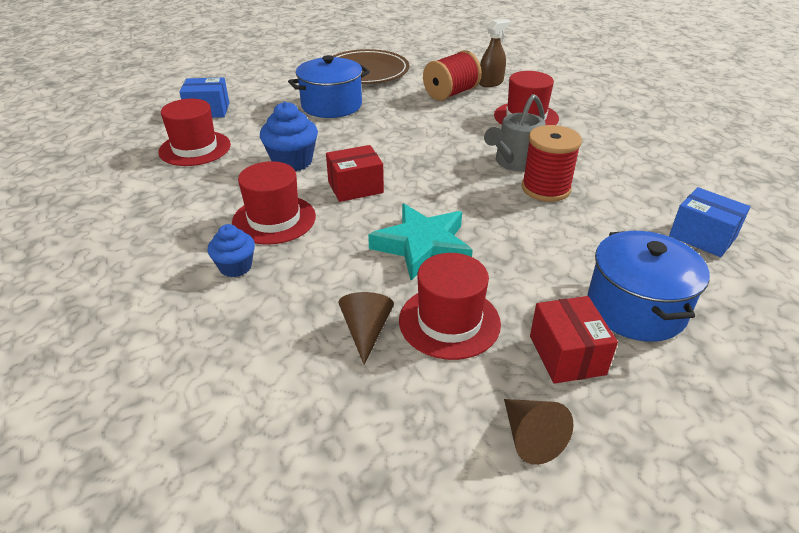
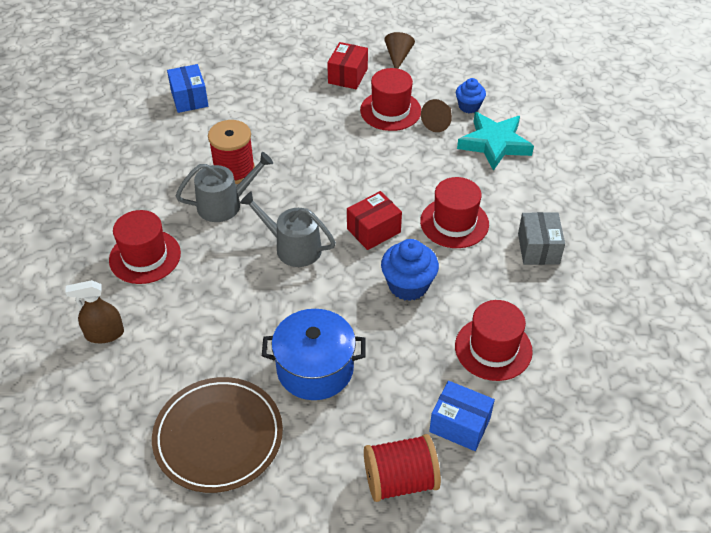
camera: 150 degrees left, 10 degrees up
blue cupcake [208,224,255,277] -> blue cupcake moved to [456,78,486,113]
red box [326,145,384,202] -> red box turned 45 degrees counterclockwise [347,191,402,250]
turquoise star [368,204,473,280] -> turquoise star moved to [457,112,534,171]
red spool [423,50,482,101] -> red spool moved to [364,434,441,502]
blue pot [587,230,710,342] -> none
none -> grey watering can [240,191,336,267]
none -> grey box [518,212,565,265]

